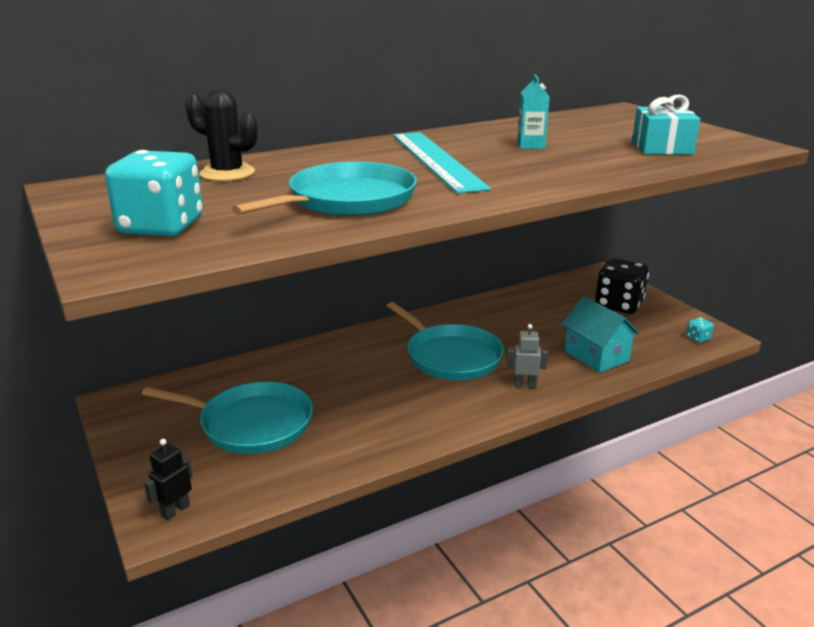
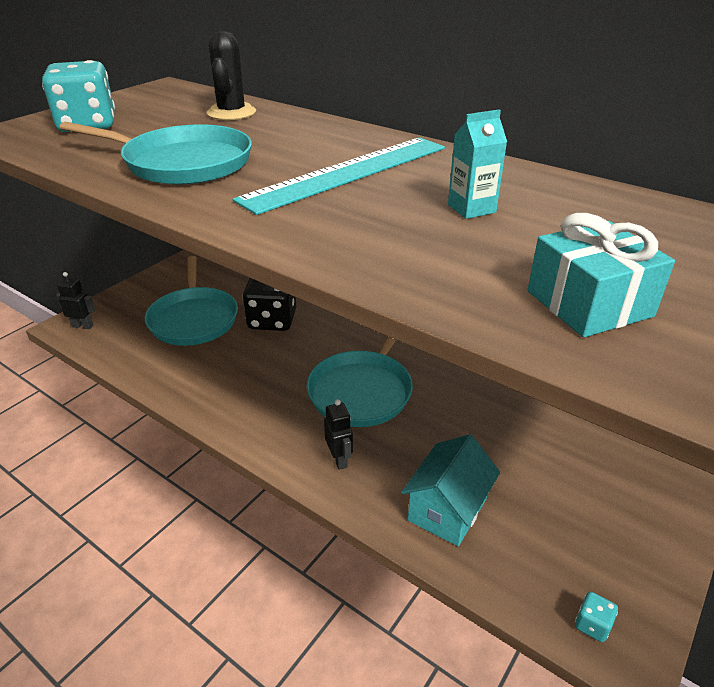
camera: 65 degrees right, 10 degrees up
grey robot [507,324,548,388] -> black robot [324,399,353,470]
black dice [595,258,649,314] -> black dice moved to [243,278,296,331]

